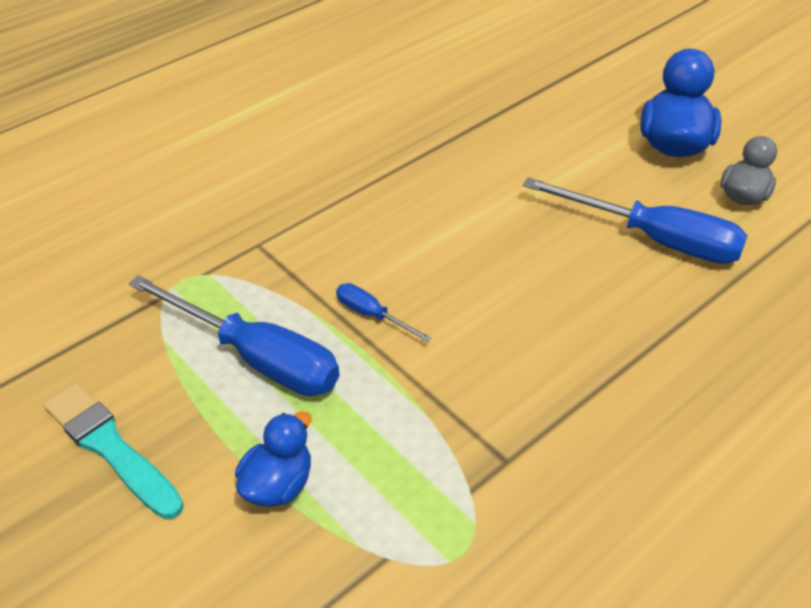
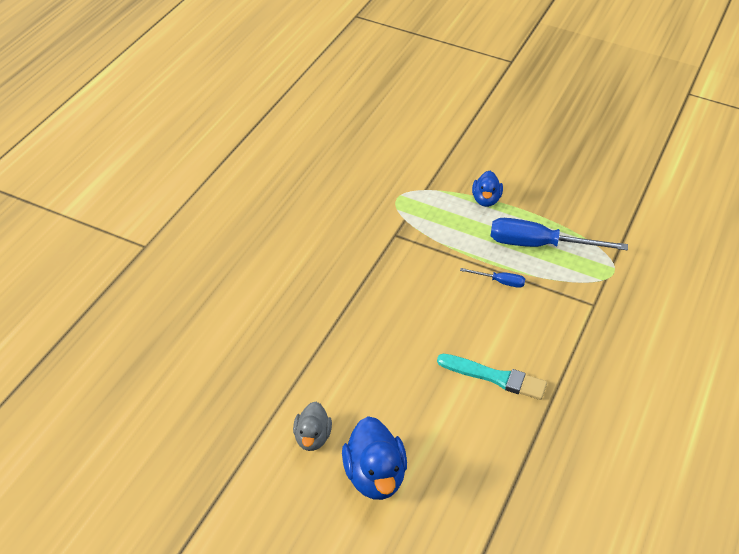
camera: 155 degrees right, 0 degrees up
turquoise brush [44,383,184,519] -> turquoise brush moved to [437,354,547,400]
blue screwdriver [523,177,747,264] -> none

